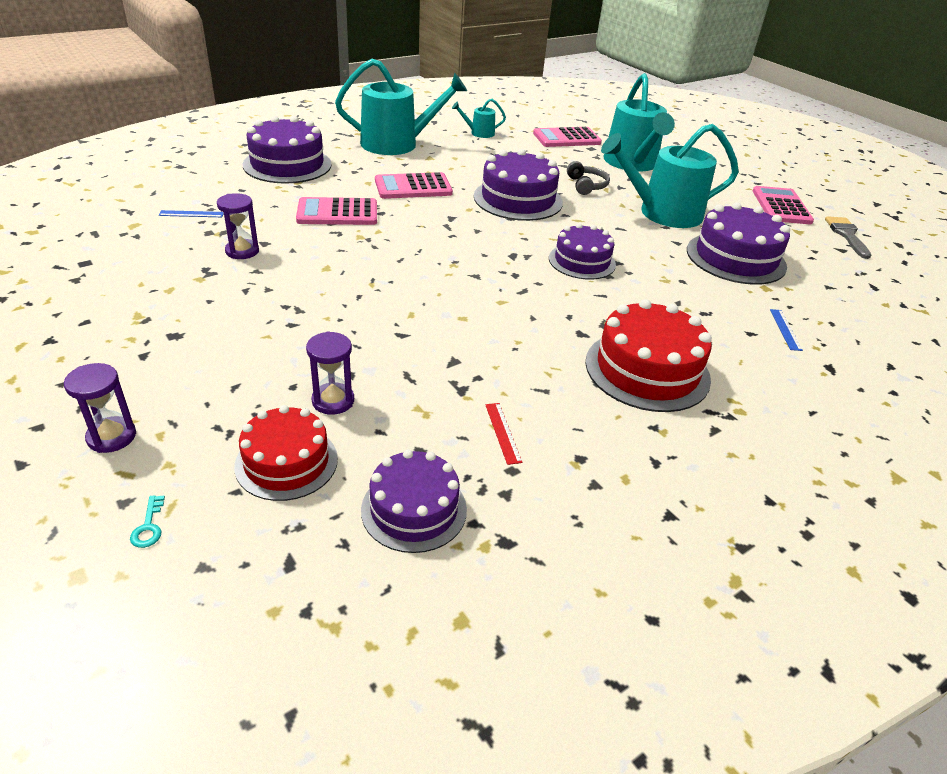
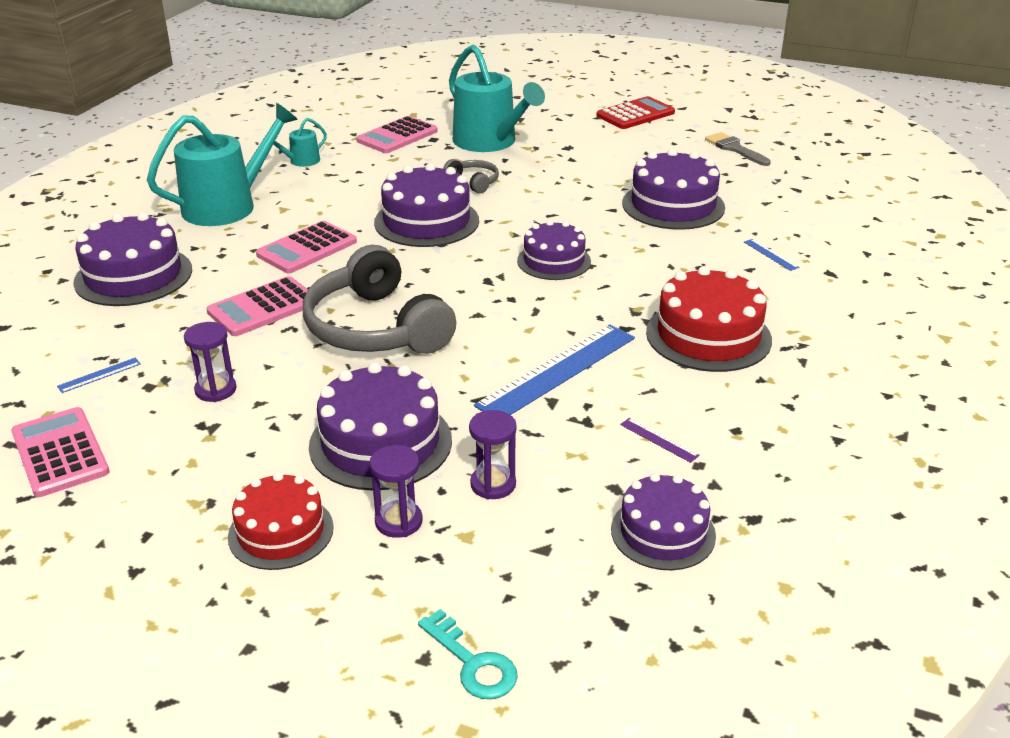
camera: 30 degrees left, 5 degrees down
purple hourglass [64,363,136,453] -> purple hourglass moved to [369,445,423,538]
turquoise key [130,495,165,548] -> turquoise key [418,609,518,699], size x1.83
red cake [234,405,338,501] -> red cake moved to [228,472,334,570]
red ruler [485,403,522,465] -> purple ruler [620,418,700,463]
turquoise watering can [601,124,739,228] -> none
pink calculator [753,186,814,224] -> pink calculator moved to [11,407,110,497]
none -> grey headphones [303,245,456,354]
none -> purple cake [309,362,452,491]
none -> blue ruler [474,324,635,415]
none -> red calculator [596,96,675,129]

